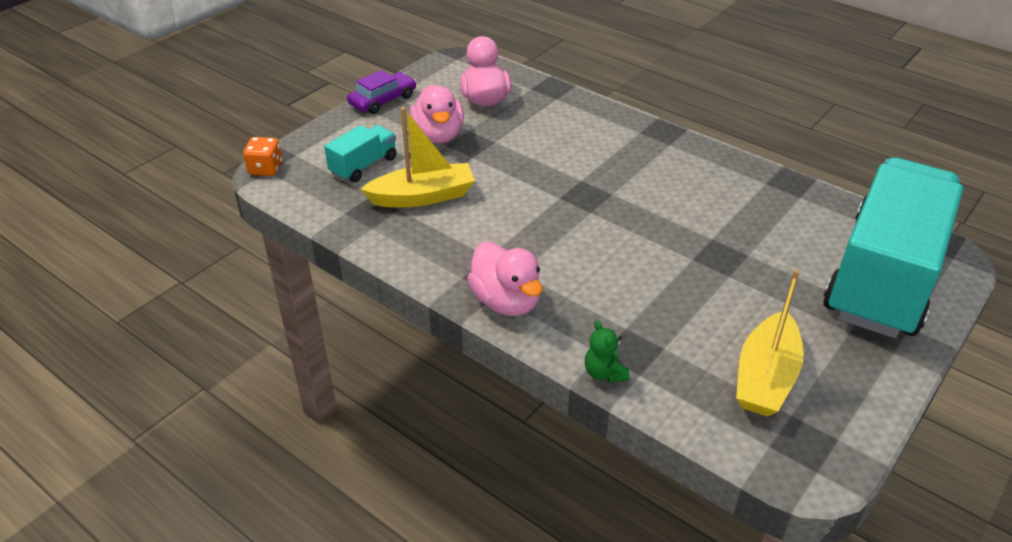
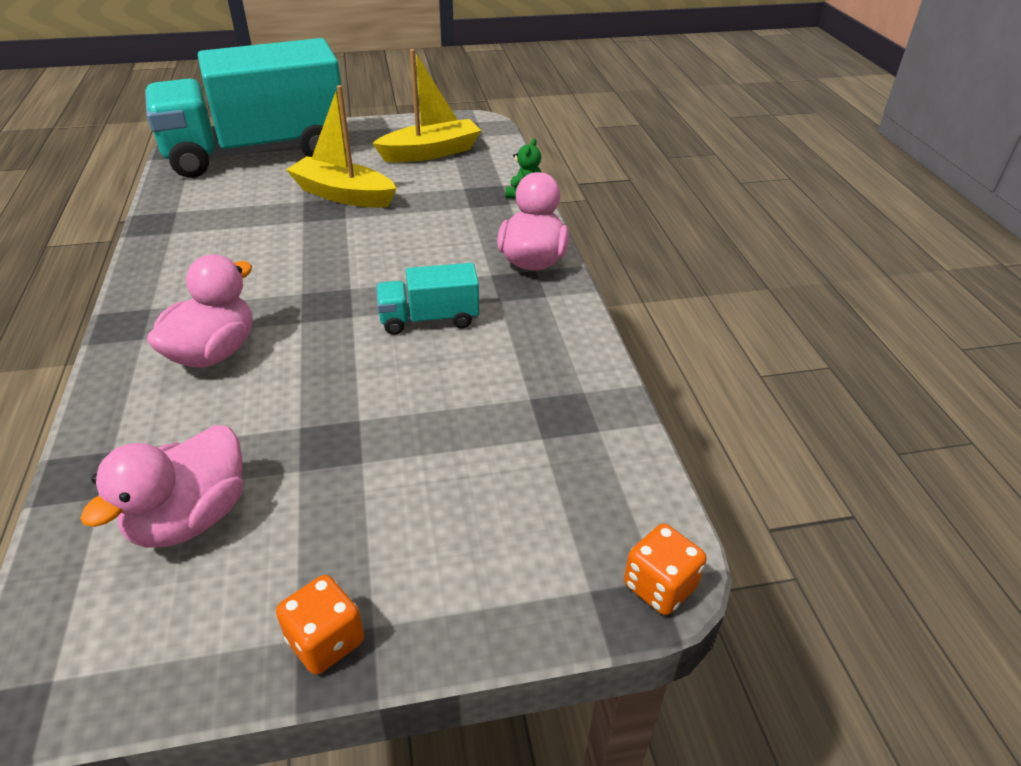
camera: 140 degrees left, 0 degrees up
turquoise truck [324,125,396,182] -> turquoise truck moved to [376,263,479,335]
purple car [347,70,416,114] -> orange dice [276,575,364,675]
yellow boat [361,107,475,207] -> yellow boat moved to [286,85,397,208]
pink duck [410,85,464,143] -> pink duck moved to [147,254,253,368]

